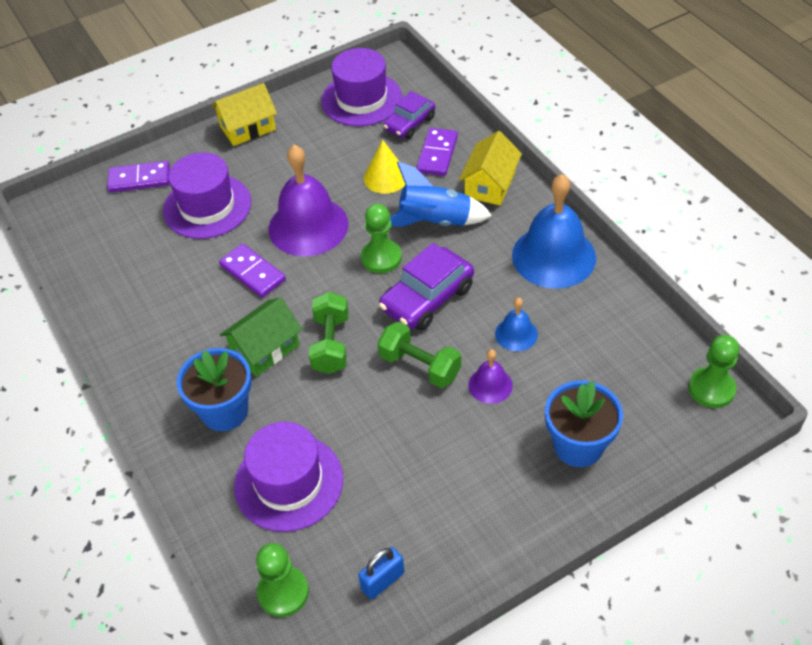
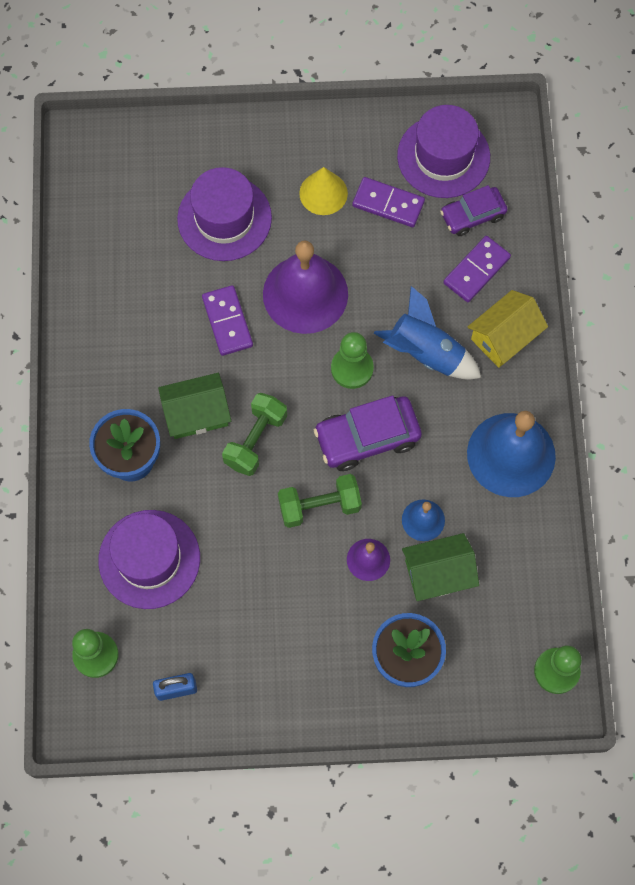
camera: 25 degrees right, 20 degrees up
purple domino [107,161,170,192] -> purple domino moved to [352,177,425,227]
yellow house [211,83,277,146] -> none
yellow cone [364,140,405,194] -> yellow cone moved to [299,167,348,215]
green dumbbell [378,321,461,388] -> green dumbbell turned 75 degrees counterclockwise [278,474,362,528]
none -> green house [402,533,479,601]

